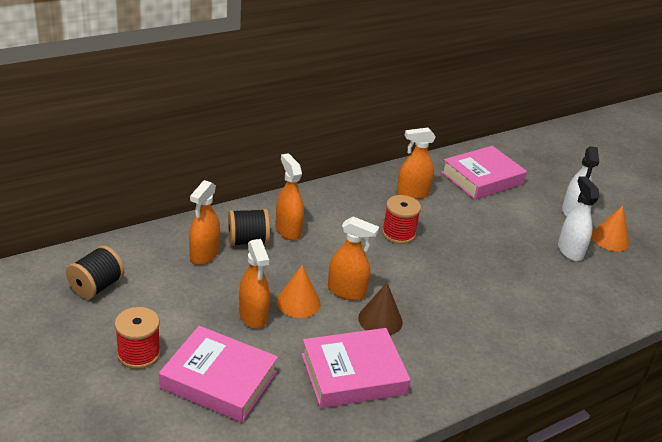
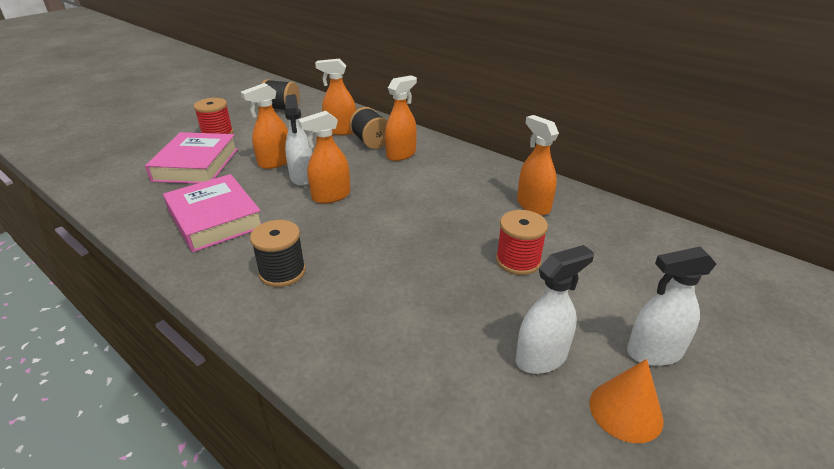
camera: 75 degrees right, 0 degrees up
orange cone [276,265,321,318] -> white spray bottle [285,95,312,186]
orange spray bottle [328,216,379,300] -> orange spray bottle turned 60 degrees clockwise [298,111,350,204]
brown cone [358,283,403,335] -> none
red spool [382,195,421,244] -> red spool moved to [496,210,548,275]
pink book [441,146,527,200] -> none
none -> black spool [250,220,306,287]

